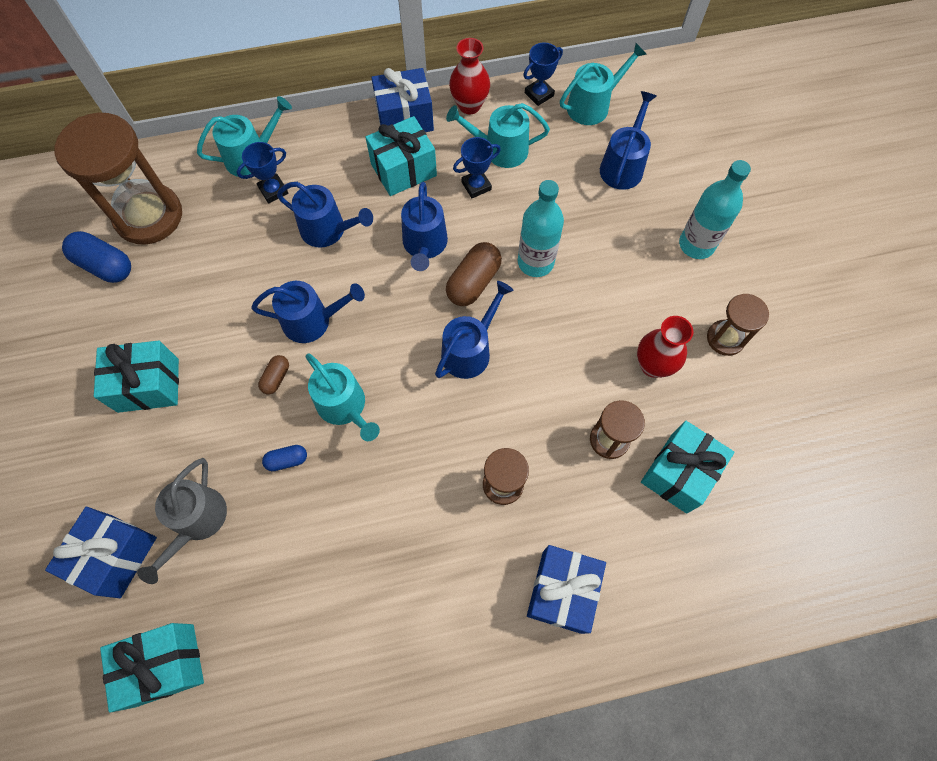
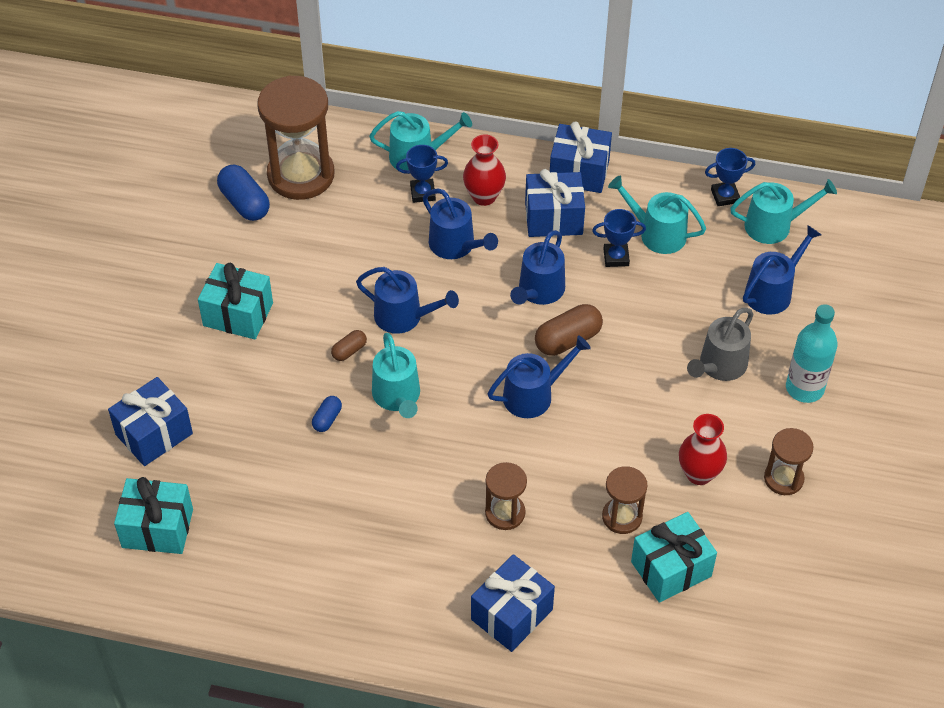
camera: 25 degrees right, 15 degrees down
grey watering can [137,458,227,584] -> grey watering can moved to [687,308,753,381]
blue capsule [262,445,307,471] -> blue capsule turned 75 degrees counterclockwise [312,396,342,432]
turquoise gift [365,116,437,196] -> blue gift [525,169,585,237]
red vase [449,38,490,114] -> red vase moved to [463,134,506,206]
turquoise bottle [518,180,564,277] -> none

